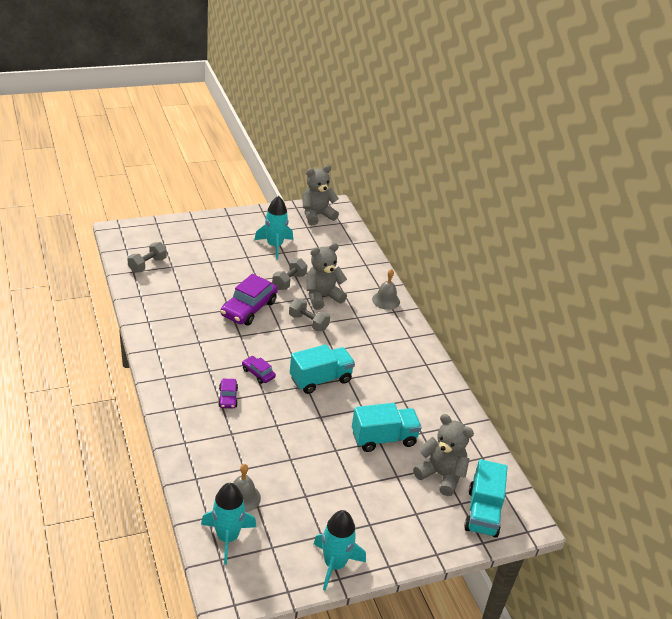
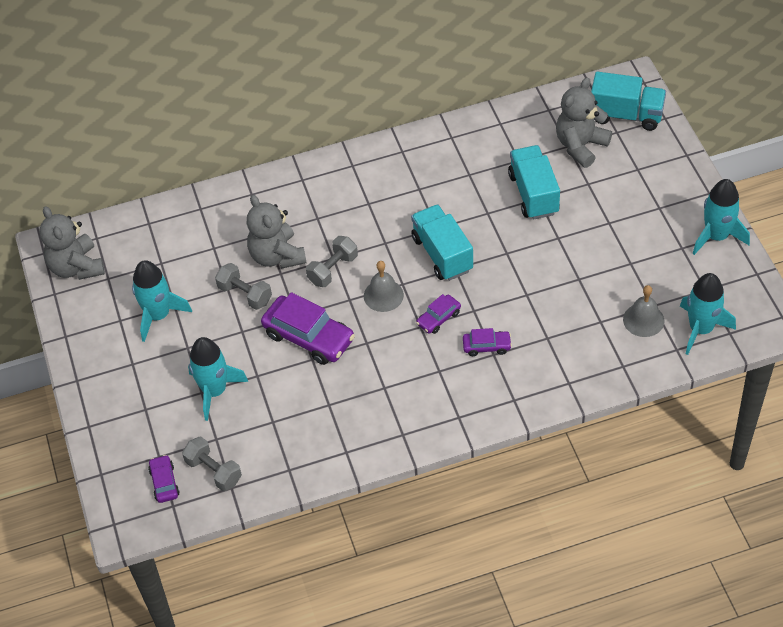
camera: 80 degrees left, 15 degrees up
grey bell [372,269,400,310] -> grey bell moved to [364,261,404,312]
none -> purple car [148,455,179,503]
none -> turquoise rocket [188,337,248,421]

